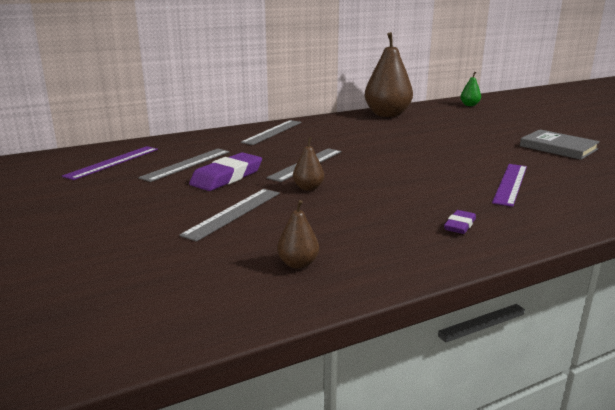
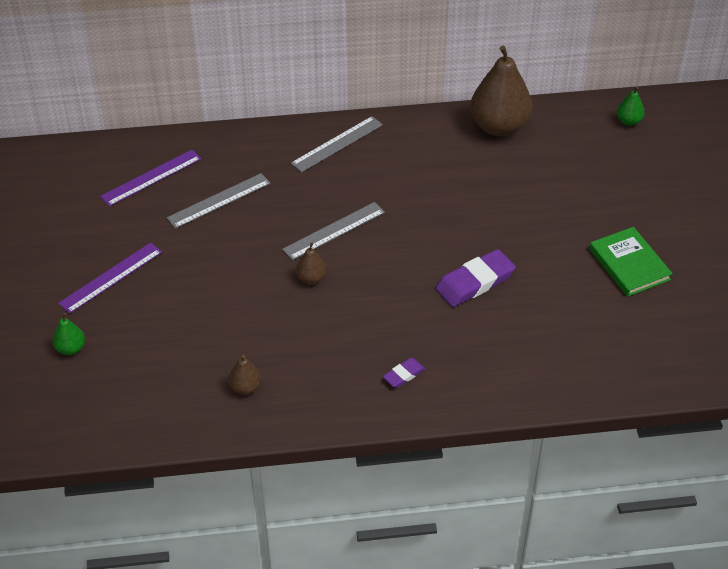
camera: 20 degrees right, 25 degrees up
grey ruler [179,189,280,242] -> none
purple eraser [189,152,262,191] -> purple eraser moved to [435,249,516,307]
purple ruler [492,164,527,207] -> purple ruler moved to [58,243,162,314]
grey book [520,129,600,160] -> green book [589,227,673,297]
none -> green pear [53,313,85,355]

